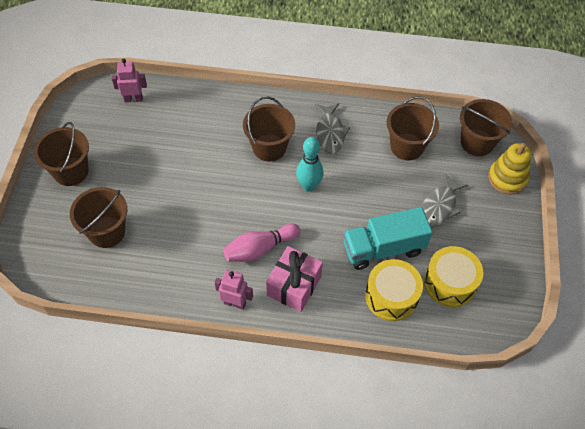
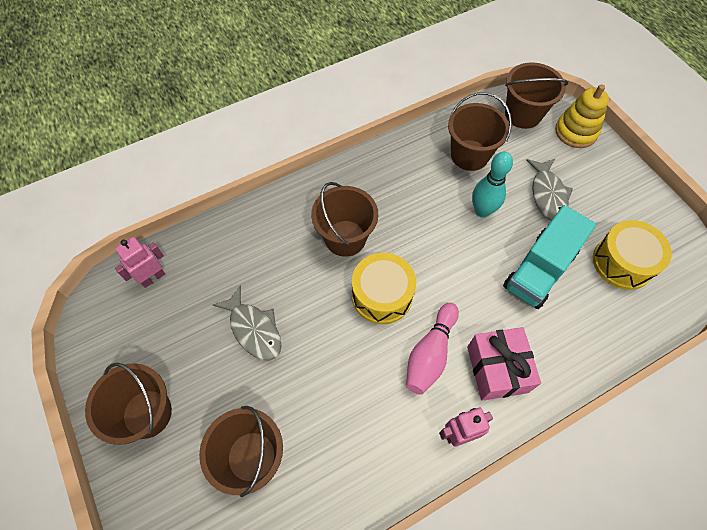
camera: 35 degrees left, 5 degrees up
turquoise bowling pin [296,137,323,192] -> turquoise bowling pin moved to [472,152,513,218]
grey fish [315,103,350,154] -> grey fish moved to [213,286,282,360]
yellow drum [365,259,423,321] -> yellow drum moved to [352,253,416,324]

